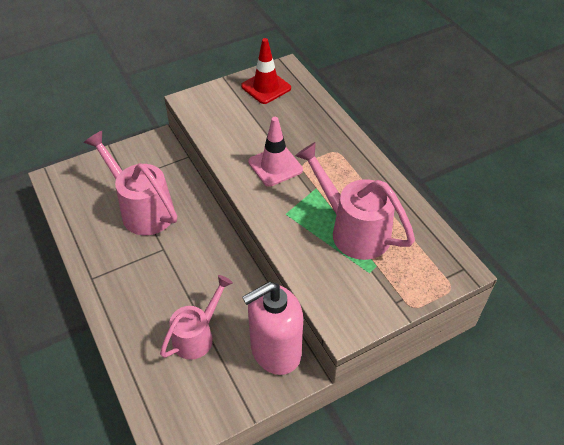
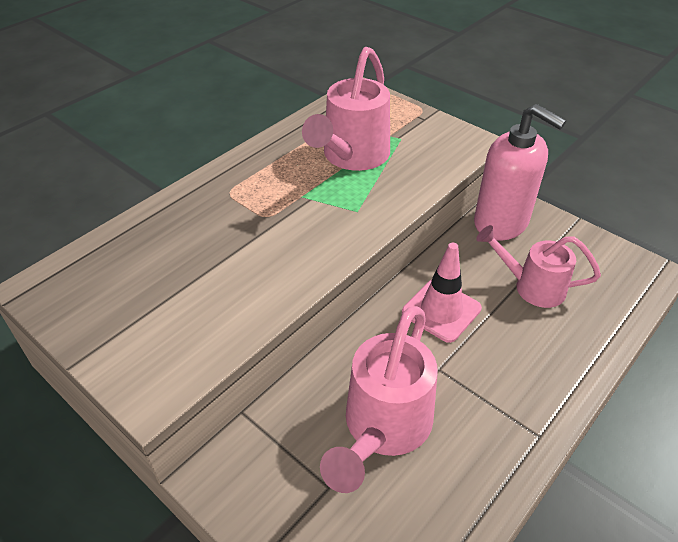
camera: 110 degrees left, 5 degrees down
red traffic cone [241,38,291,104] -> none
pink traffic cone [248,117,303,187] -> pink traffic cone moved to [402,243,482,343]

